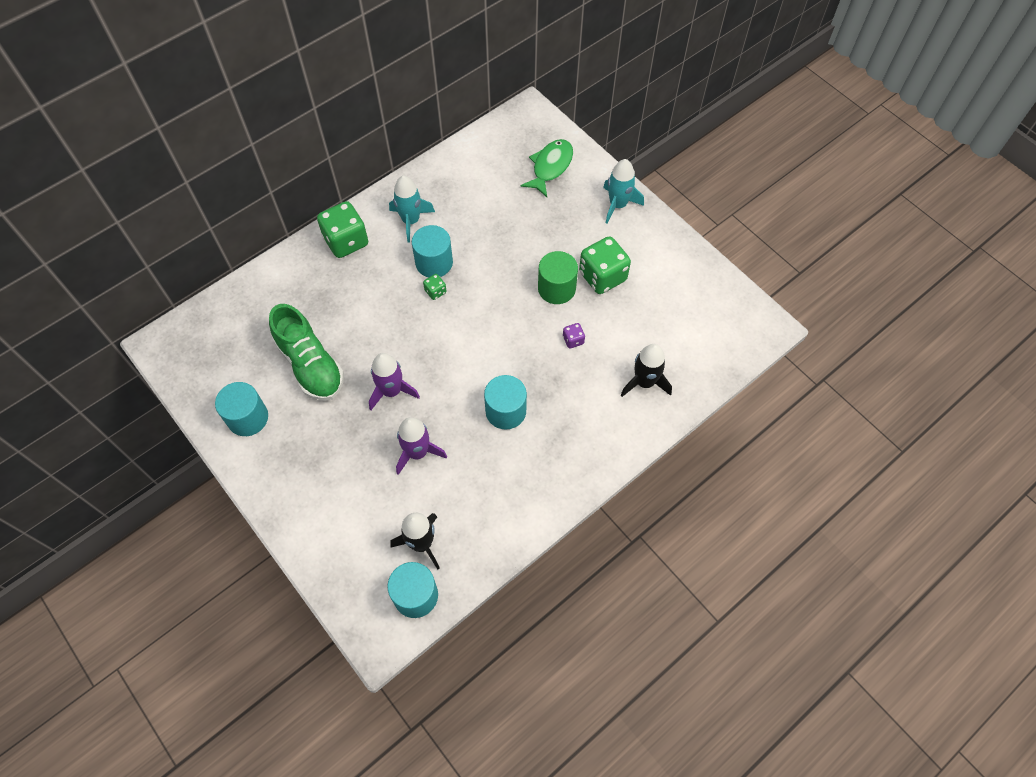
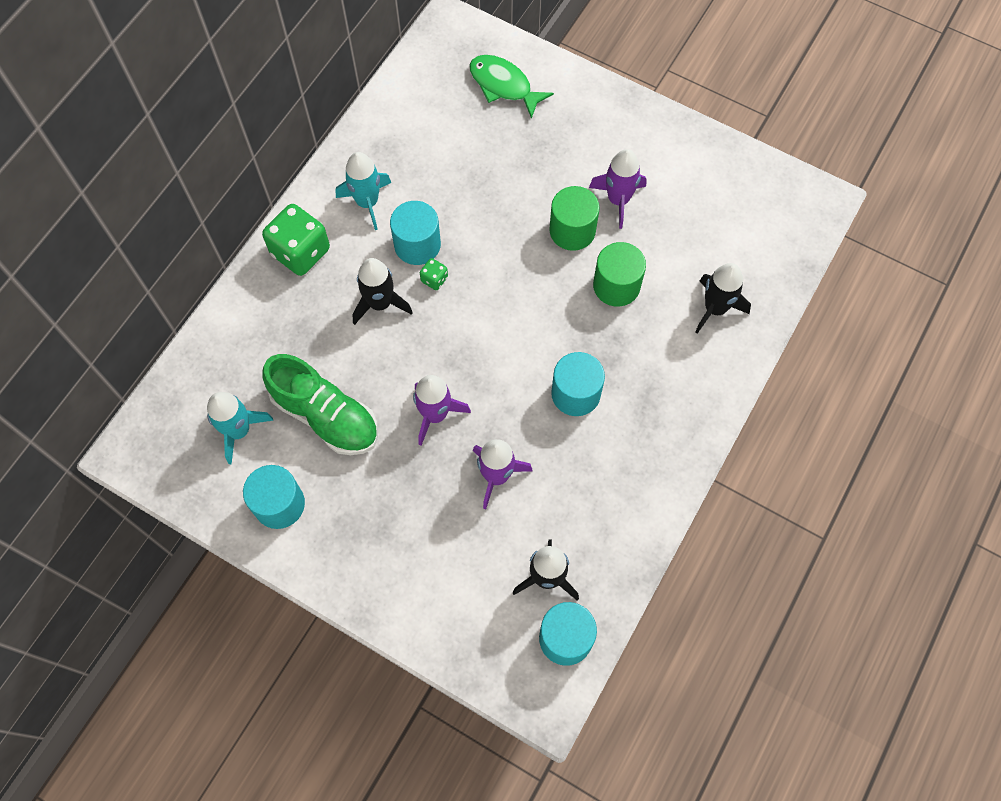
camera: 20 degrees left, 5 degrees up
green fish [521,139,573,197] -> green fish turned 60 degrees counterclockwise [469,55,554,119]
purple dice [563,323,585,349] -> green cylinder [593,242,646,307]
green dice [579,236,631,294] -> purple rocket [589,149,647,229]
turquoise rocket [603,159,644,224] -> turquoise rocket moved to [207,392,274,465]
none -> black rocket [353,258,413,325]

